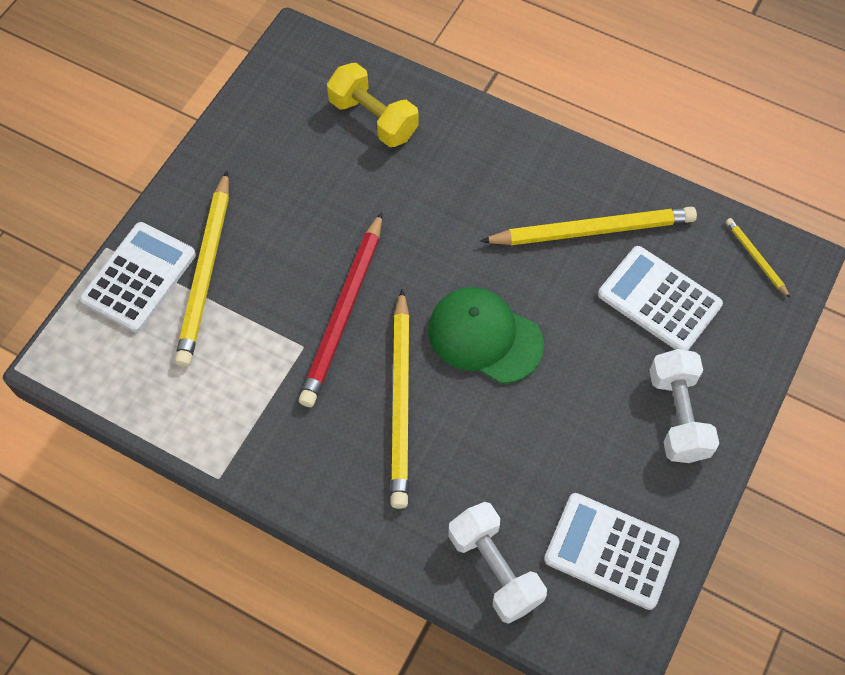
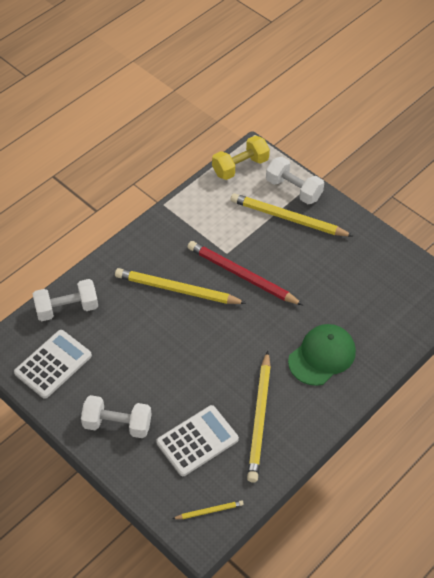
camera: 105 degrees right, 10 degrees down
white calculator [80,222,196,333] -> white dumbbell [266,157,324,204]
yellow dumbbell [327,63,419,147] -> yellow dumbbell moved to [212,136,270,180]
green cap [428,287,544,384] -> green cap moved to [288,324,356,386]

